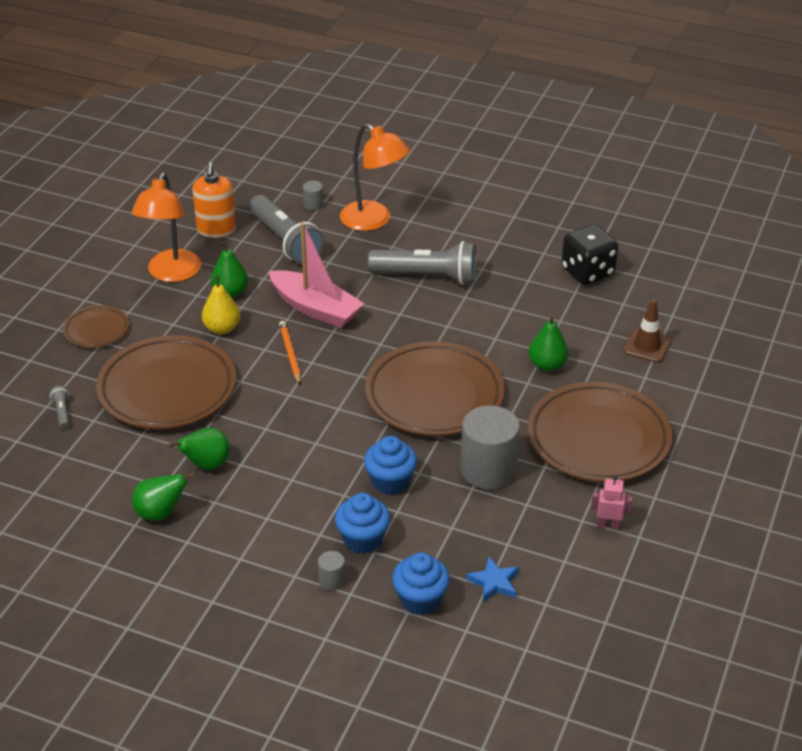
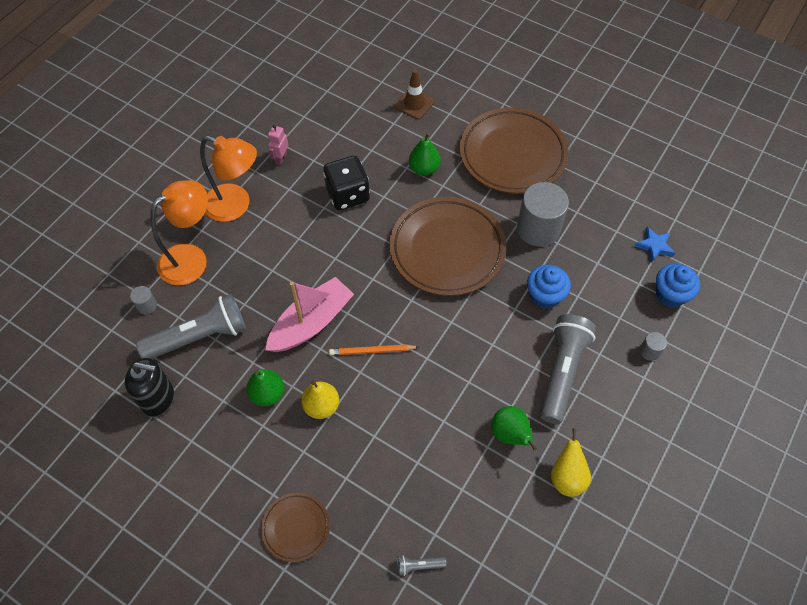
camera: 80 degrees left, 20 degrees up
brown plate [96,335,236,429] -> none
orange lamp [132,172,201,282] -> orange lamp moved to [200,136,257,222]
green pear [132,472,197,521] -> yellow pear [551,429,591,497]
orange soap dispenser [192,162,236,238] -> black soap dispenser [125,358,174,417]
blue cupcake [335,493,390,554] -> none
grey flashlight [368,241,477,285] -> grey flashlight moved to [540,314,596,424]
black dice [561,224,618,285] -> black dice moved to [323,156,370,210]
pink robot [591,475,633,530] -> pink robot moved to [268,125,289,165]

